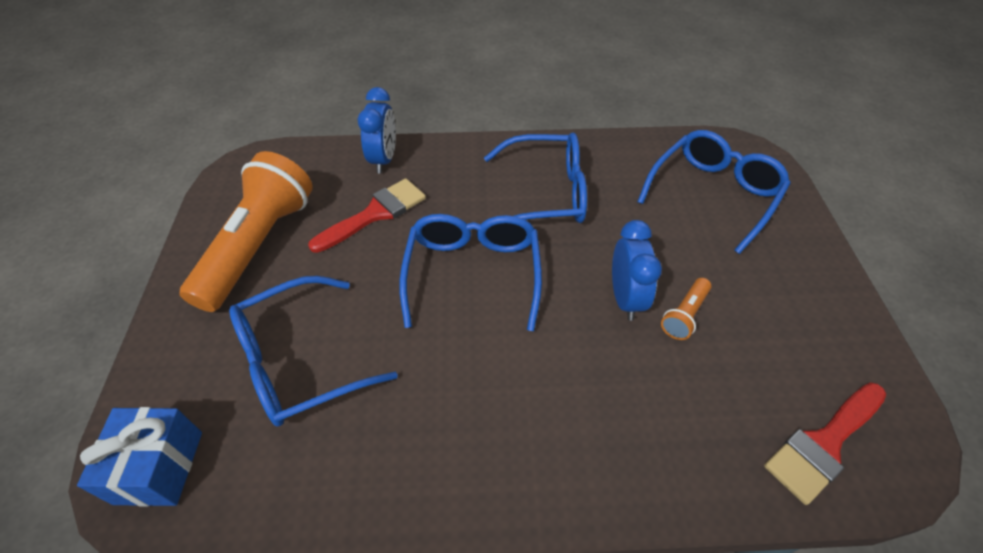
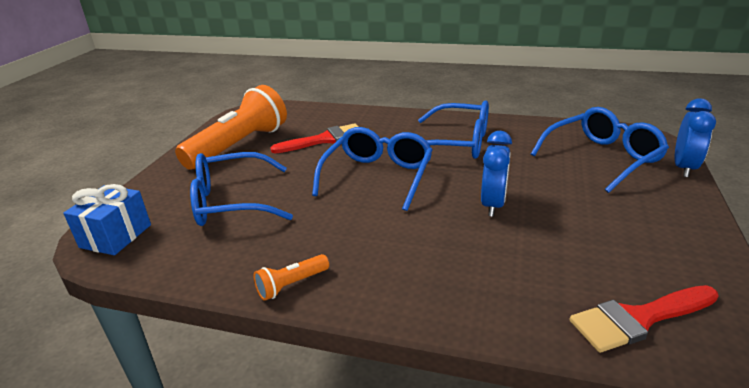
camera: 20 degrees right, 20 degrees down
blue clock [358,87,396,173] -> blue clock moved to [675,98,716,177]
orange flashlight [661,278,711,340] -> orange flashlight moved to [253,254,329,301]

